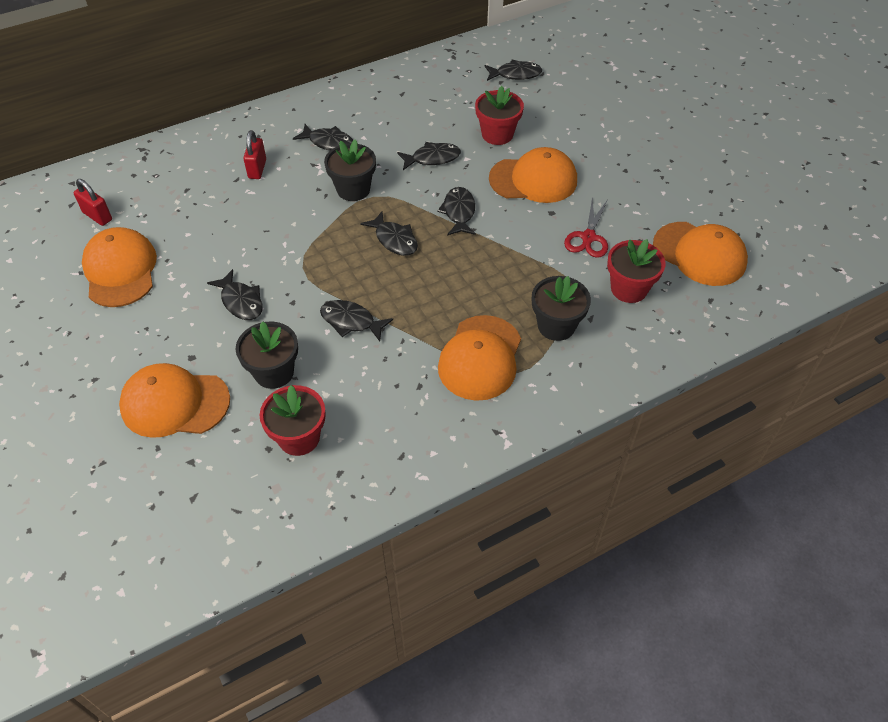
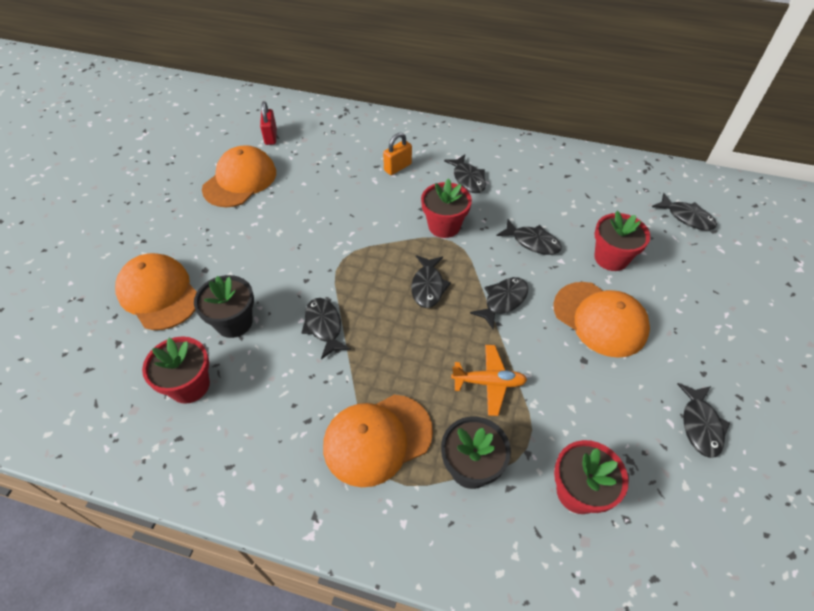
camera: 45 degrees right, 0 degrees up
black fish [207,269,263,320] -> black fish moved to [677,383,730,458]
red padlock [243,130,266,179] -> orange padlock [383,133,412,175]
black flower pot [324,139,376,201] -> red flower pot [421,178,472,238]
red scissors [564,197,608,258] -> none
orange cap [653,222,748,286] -> none
none -> orange plane [451,345,527,416]

